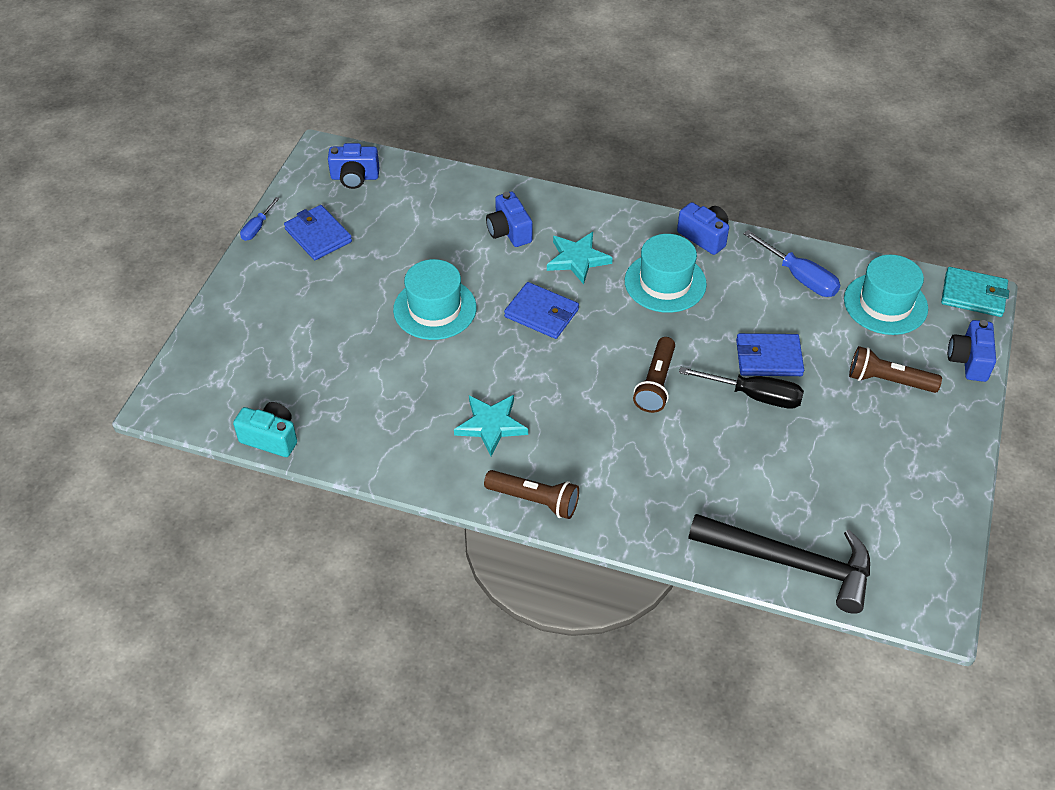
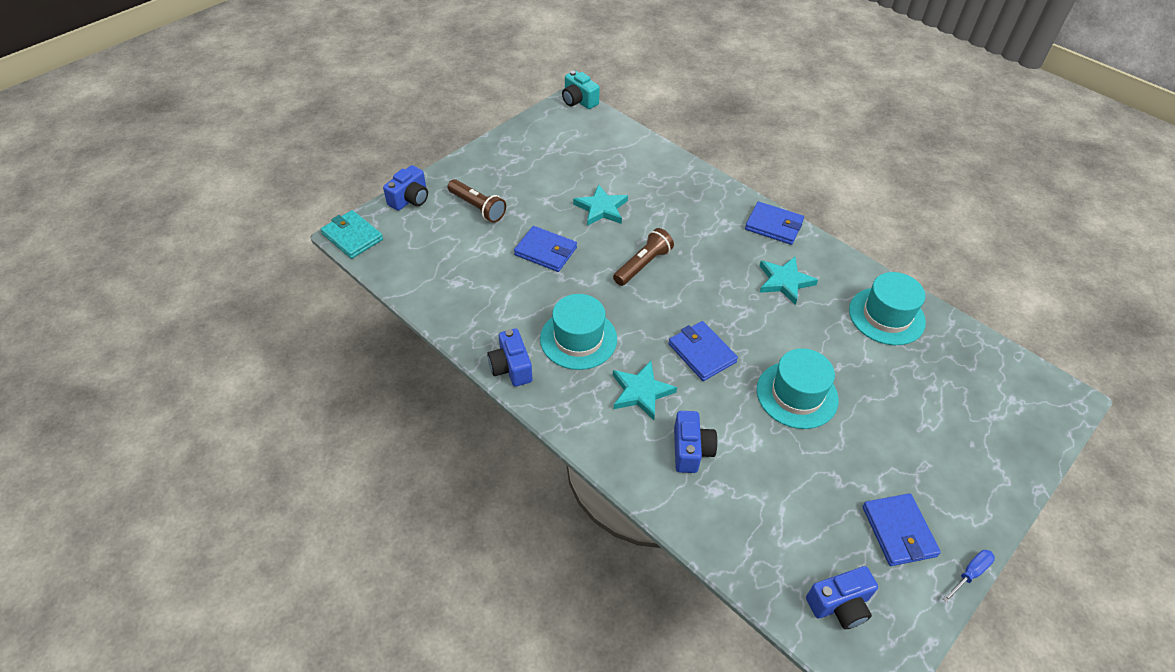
camera: 155 degrees left, 0 degrees up
turquoise camera [233,402,297,457] -> turquoise camera moved to [562,71,600,109]
blue camera [328,143,379,189] -> blue camera turned 135 degrees clockwise [806,566,878,629]
brown flashlight [484,470,579,519] -> blue wallet [745,201,804,245]
black screwdriver [679,367,804,409] -> none
black hammer [688,514,870,614] -> none
blue screwdriver [744,230,840,297] -> none
turquoise hat [844,255,928,335] -> turquoise hat moved to [849,272,926,345]
none -> turquoise star [573,184,628,226]

